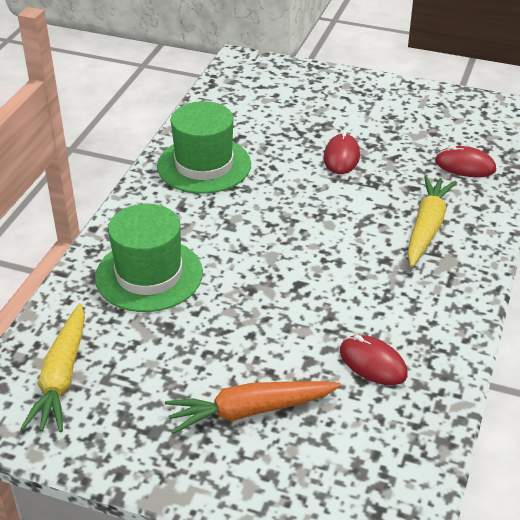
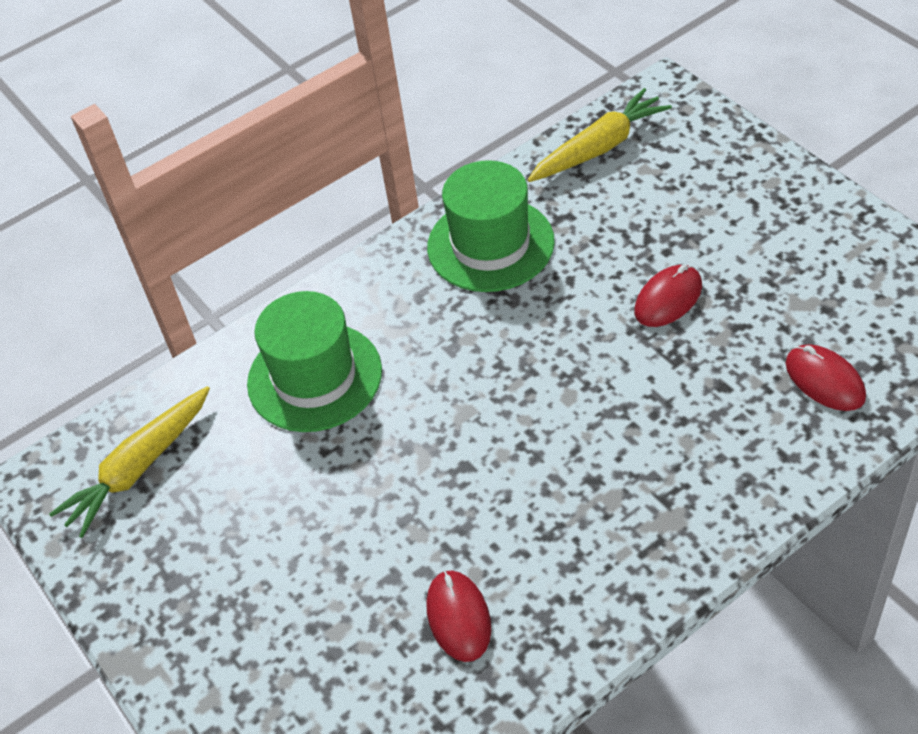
camera: 40 degrees right, 10 degrees up
orange carrot [165,381,341,434] -> none
yellow carrot [407,175,457,267] -> yellow carrot moved to [528,88,672,182]

